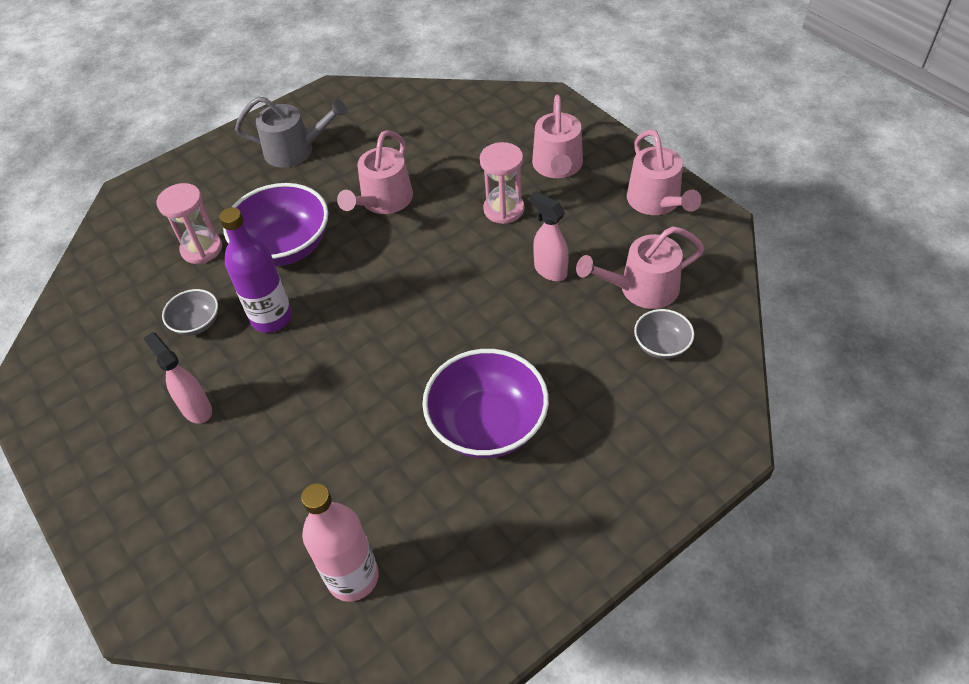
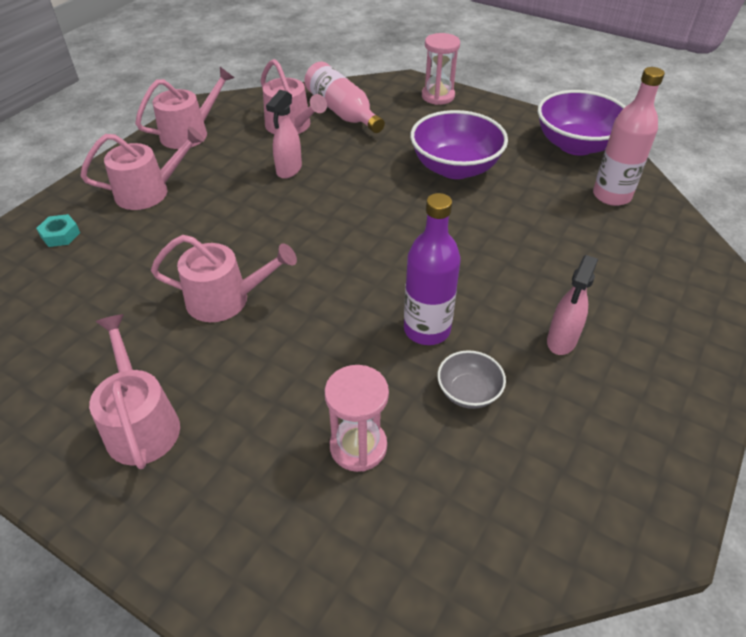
camera: 115 degrees left, 5 degrees down
purple bowl [223,183,328,266] -> purple bowl moved to [538,90,626,156]
grey watering can [235,96,348,168] -> pink watering can [89,314,180,469]
pink hourglass [480,142,524,224] -> pink hourglass moved to [422,33,460,105]
grey bowl [634,309,694,359] -> pink bottle [304,62,385,133]
none -> turquoise nut [36,214,80,247]

